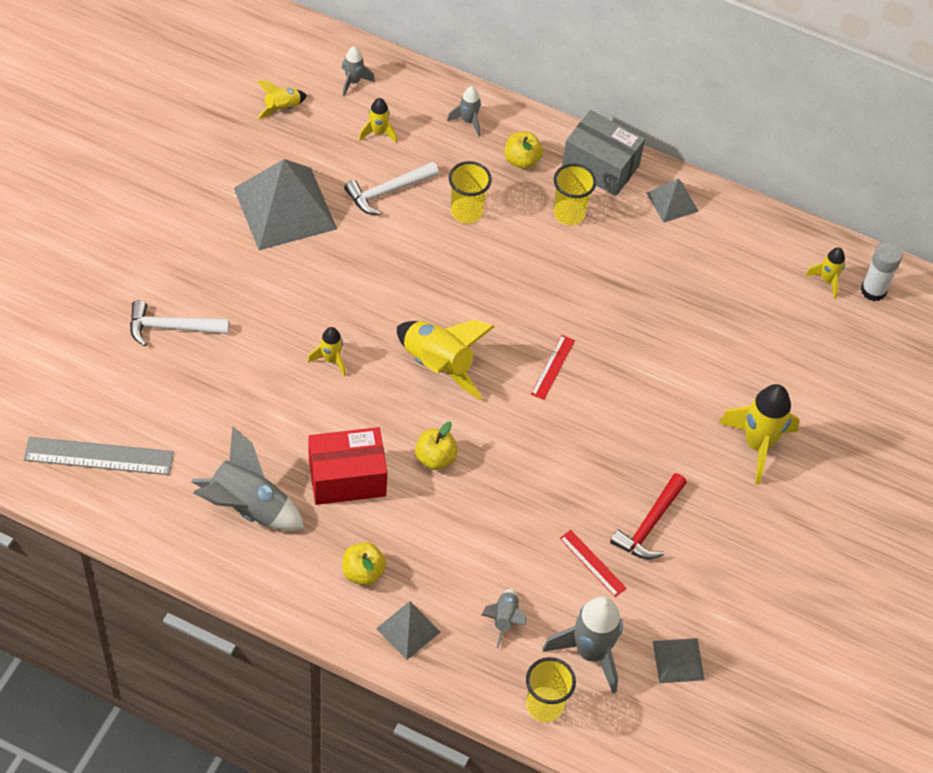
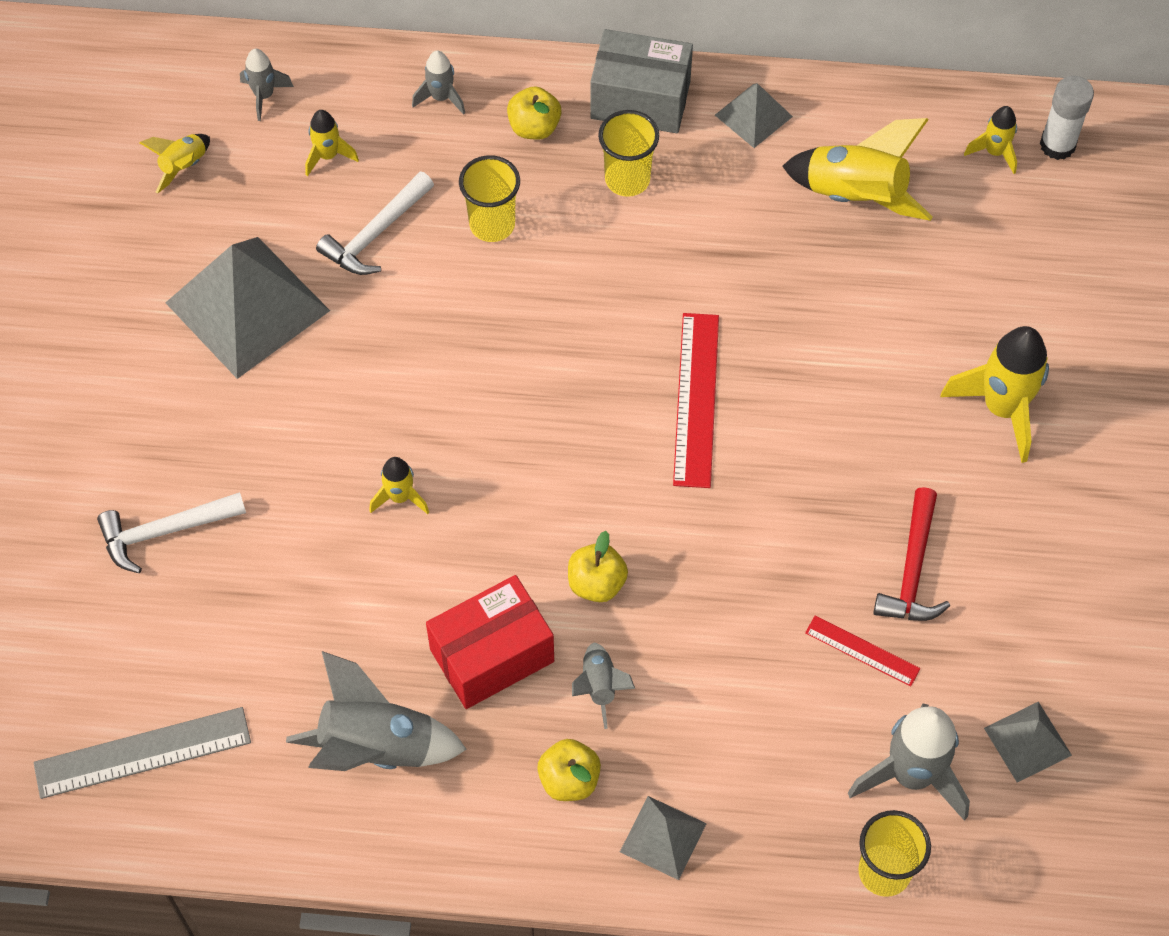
camera: 15 degrees left, 5 degrees up
yellow rocket [397,320,495,400] -> yellow rocket moved to [782,118,933,221]
grey rocket [481,589,526,648] -> grey rocket moved to [572,642,635,729]
red ruler [531,335,575,400] -> red ruler [673,313,719,488], size x1.77

